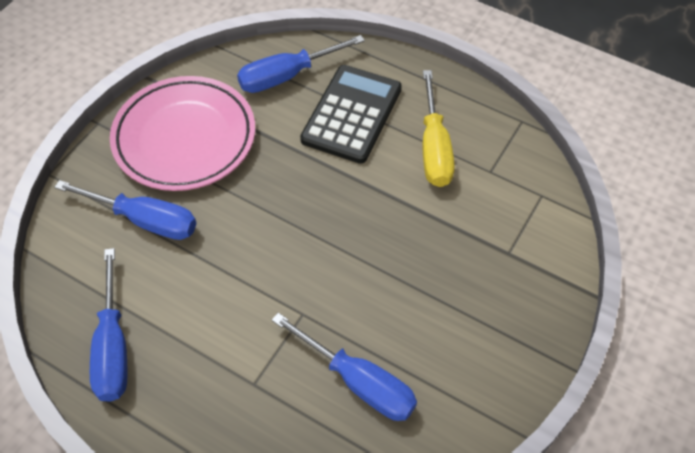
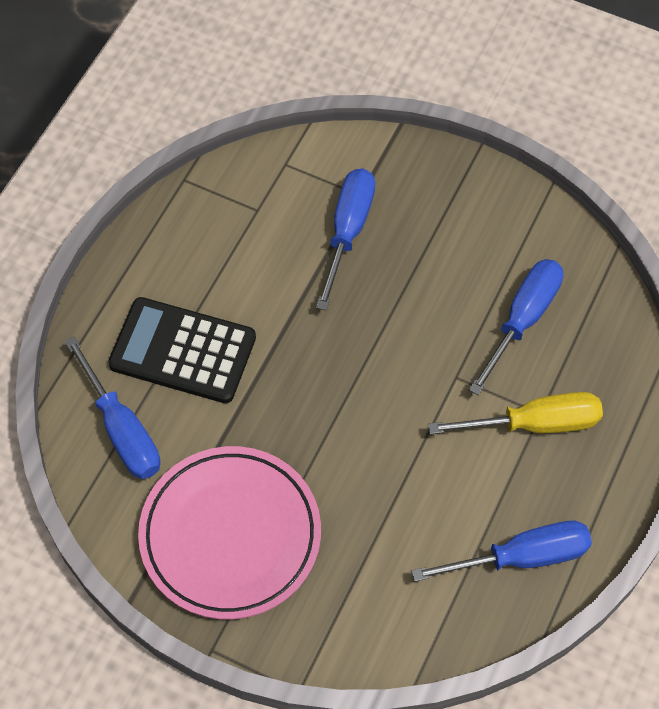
camera: 95 degrees left, 5 degrees up
blue screwdriver [54,180,196,240] -> blue screwdriver moved to [316,169,375,310]
yellow screwdriver [422,70,455,187] -> yellow screwdriver moved to [428,392,603,434]

